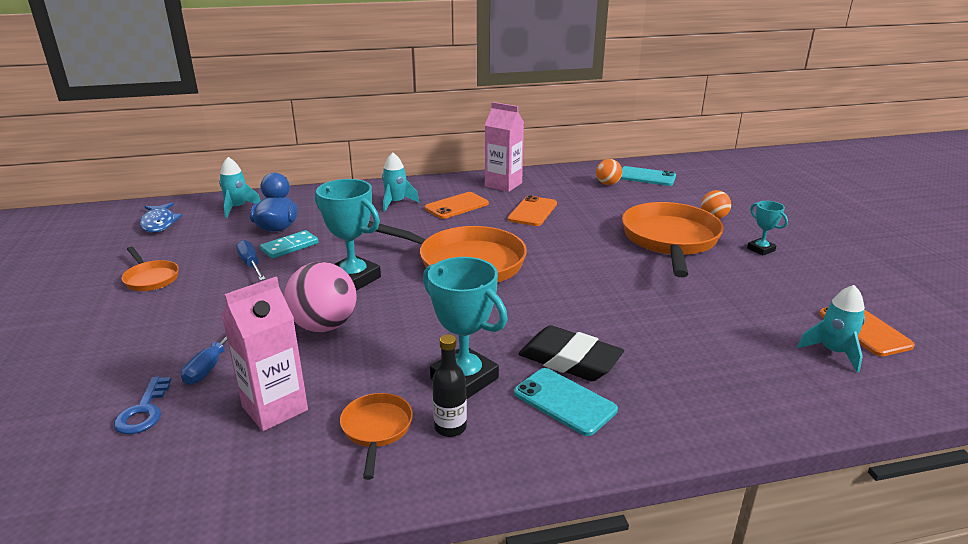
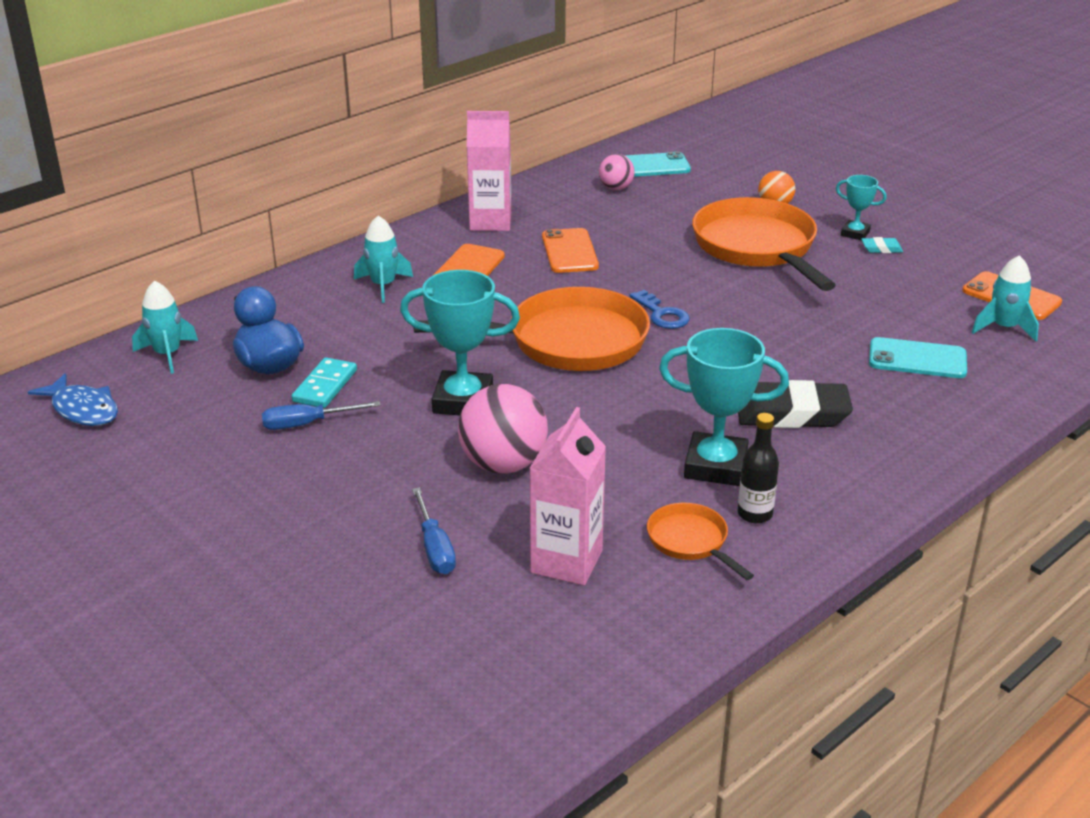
camera: 30 degrees left, 5 degrees up
blue key [114,377,171,434] -> blue key moved to [629,290,690,329]
orange pan [122,247,179,291] -> none
blue screwdriver [236,240,265,281] -> blue screwdriver turned 45 degrees counterclockwise [262,401,380,430]
turquoise phone [514,368,618,436] -> turquoise phone moved to [869,337,967,378]
orange ball [596,159,622,185] -> pink ball [599,154,635,190]
none -> turquoise eraser [861,237,903,253]

